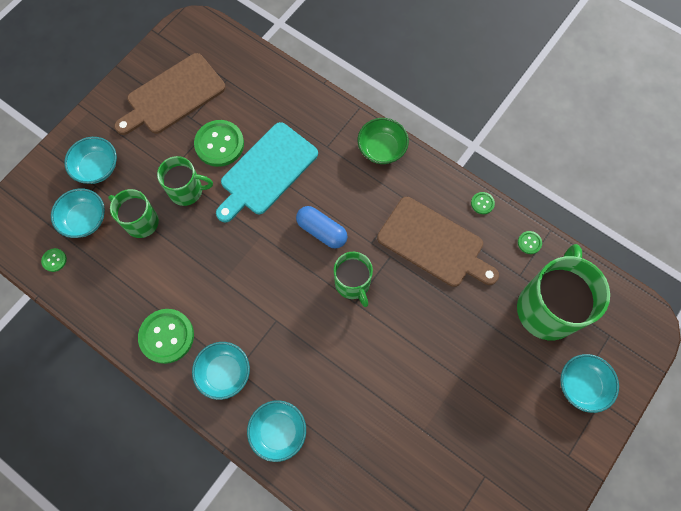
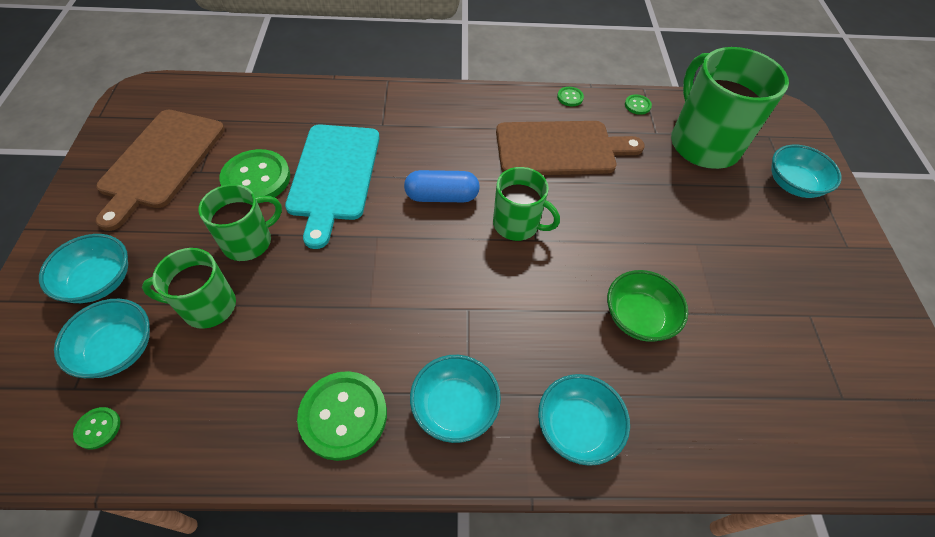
camera: 40 degrees left, 15 degrees down
green bowl [358,118,409,164] -> green bowl moved to [607,270,688,342]

